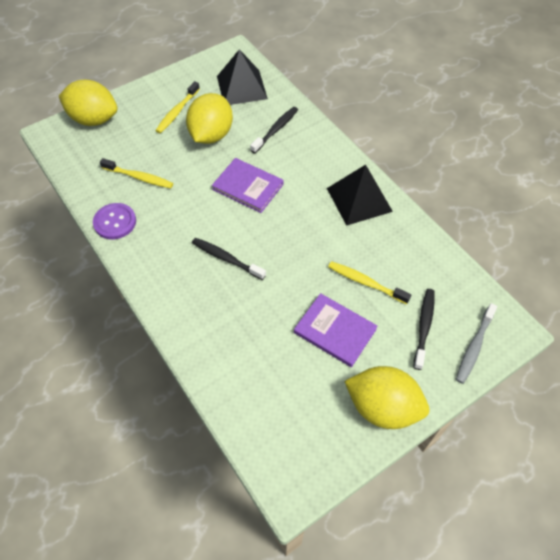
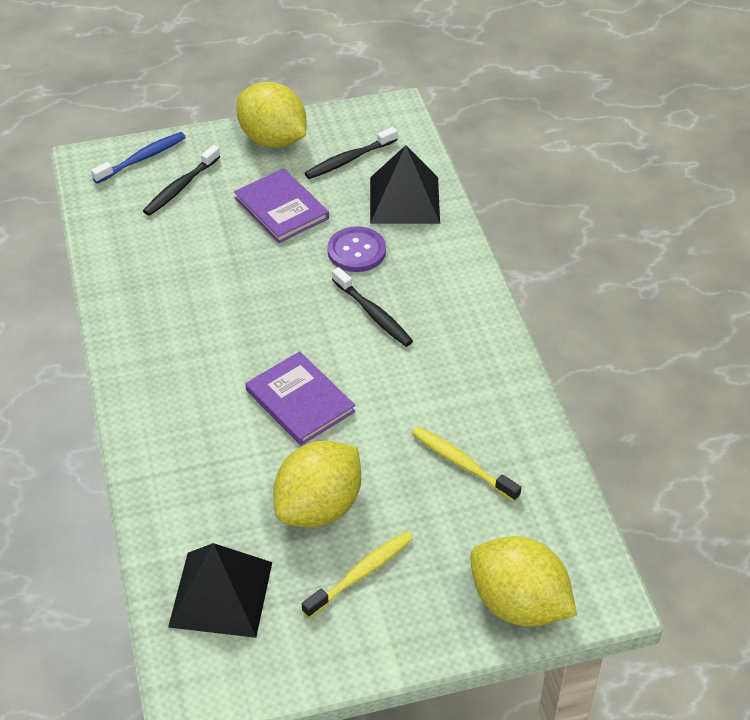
camera: 160 degrees left, 10 degrees down
purple button [93,203,136,239] -> purple button moved to [327,226,386,272]
black toothbrush [250,107,298,154] -> black toothbrush moved to [305,127,398,179]
black pyramid [327,165,393,226] -> black pyramid moved to [370,145,440,224]
yellow toothbrush [328,261,411,304] -> none
grey toothbrush [456,303,497,384] -> blue toothbrush [91,132,186,183]

